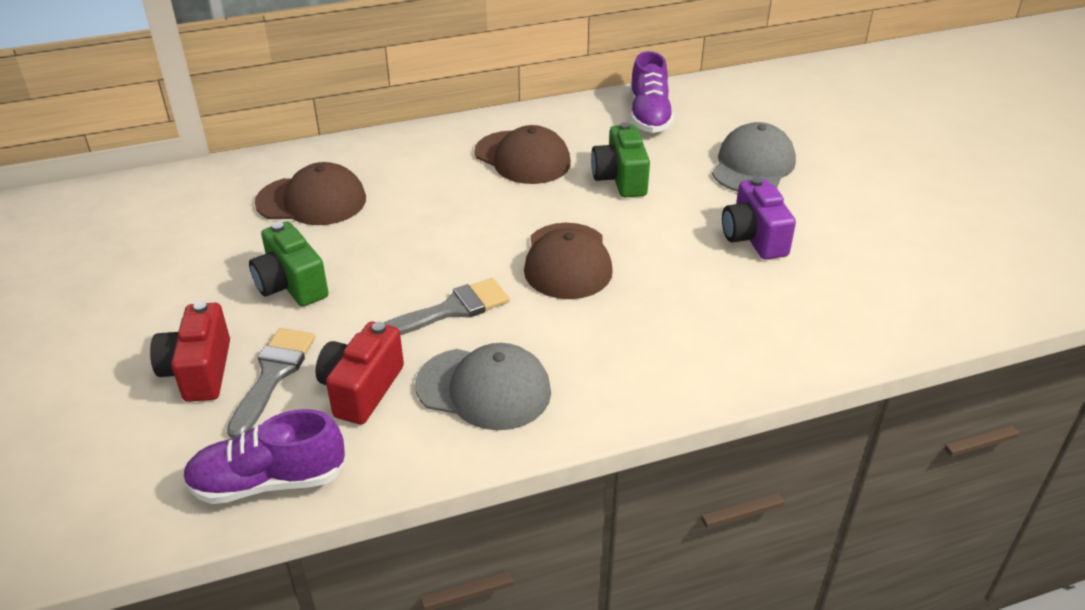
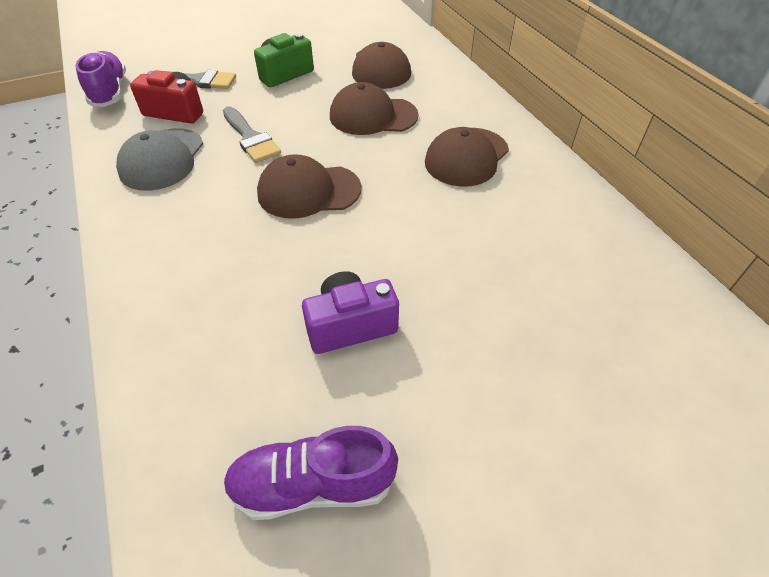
camera: 85 degrees right, 10 degrees up
red camera [150,301,230,402] -> none
green camera [591,122,650,197] -> none
purple shoe [630,51,674,133] -> purple shoe moved to [223,426,398,520]
grey cap [712,122,796,192] -> none
none -> brown cap [330,82,419,135]

